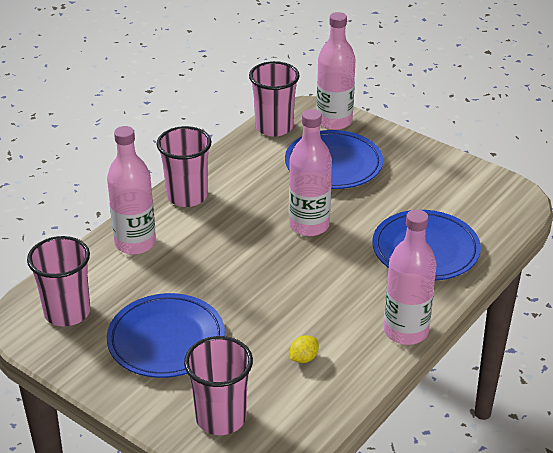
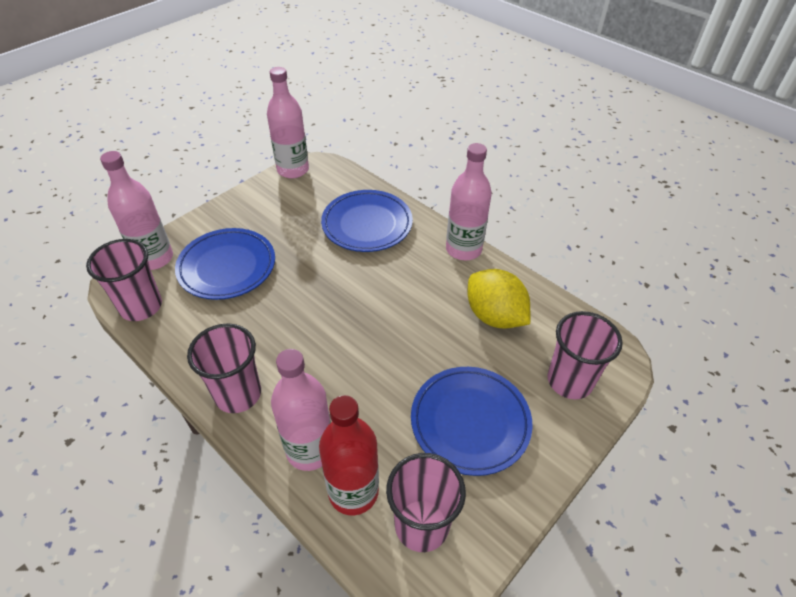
camera: 85 degrees left, 10 degrees up
pink bottle [289,109,332,236] -> pink bottle moved to [267,67,309,178]
yellow lemon [290,335,319,363] -> yellow lemon [468,269,531,328], size x2.37
none -> red bottle [319,395,379,515]

